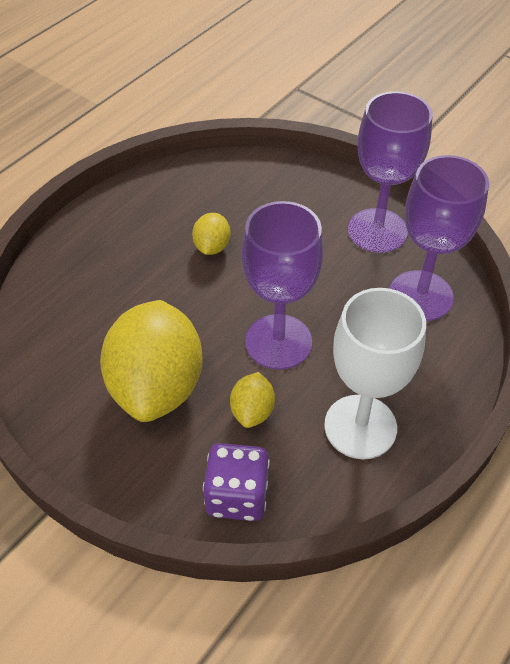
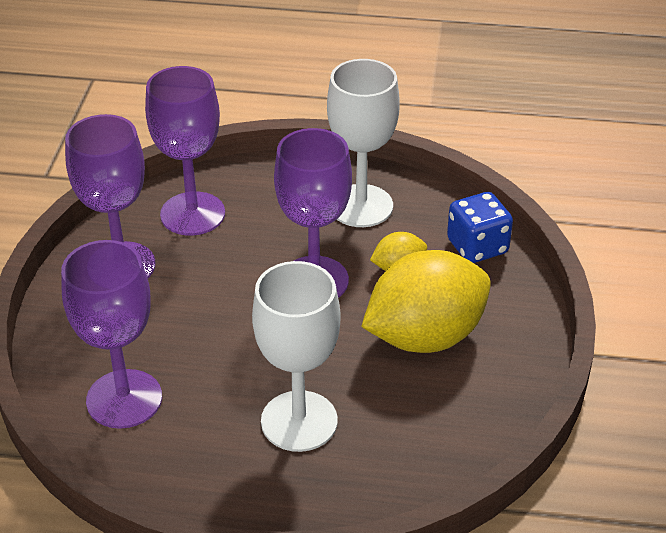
camera: 120 degrees left, 10 degrees down
yellow lemon [192,213,231,255] -> none
purple dice [203,443,270,521] -> blue dice [447,192,513,263]
none -> purple goblet [61,240,162,429]
none -> white goblet [252,261,340,452]

